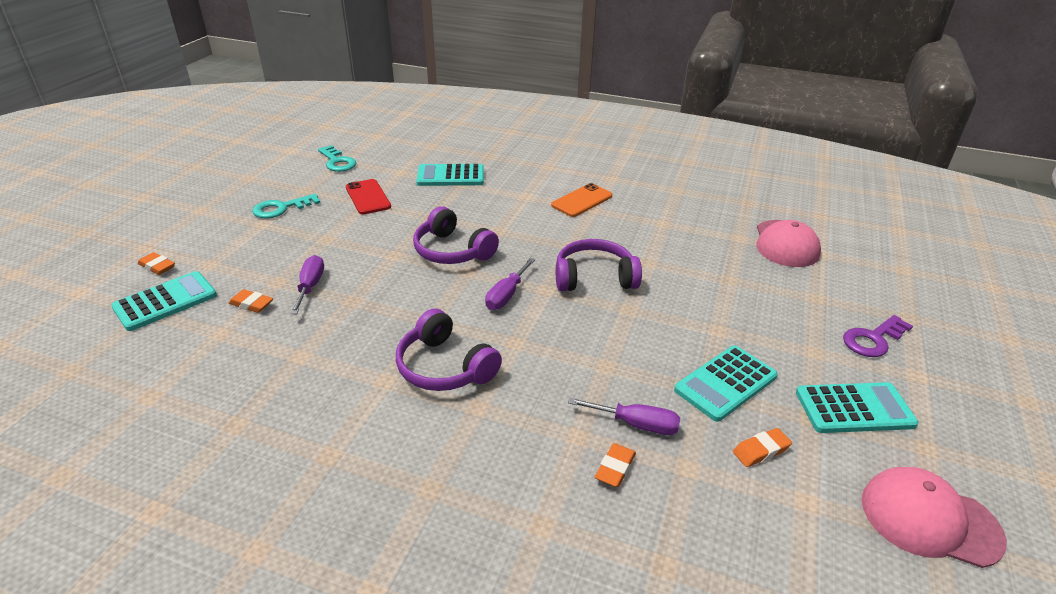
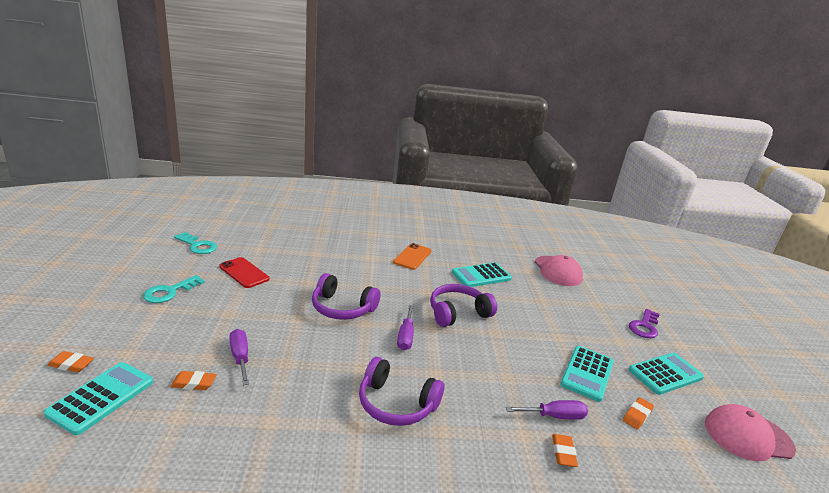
camera: 25 degrees left, 10 degrees down
turquoise calculator [416,164,484,186] -> turquoise calculator moved to [452,262,512,287]

